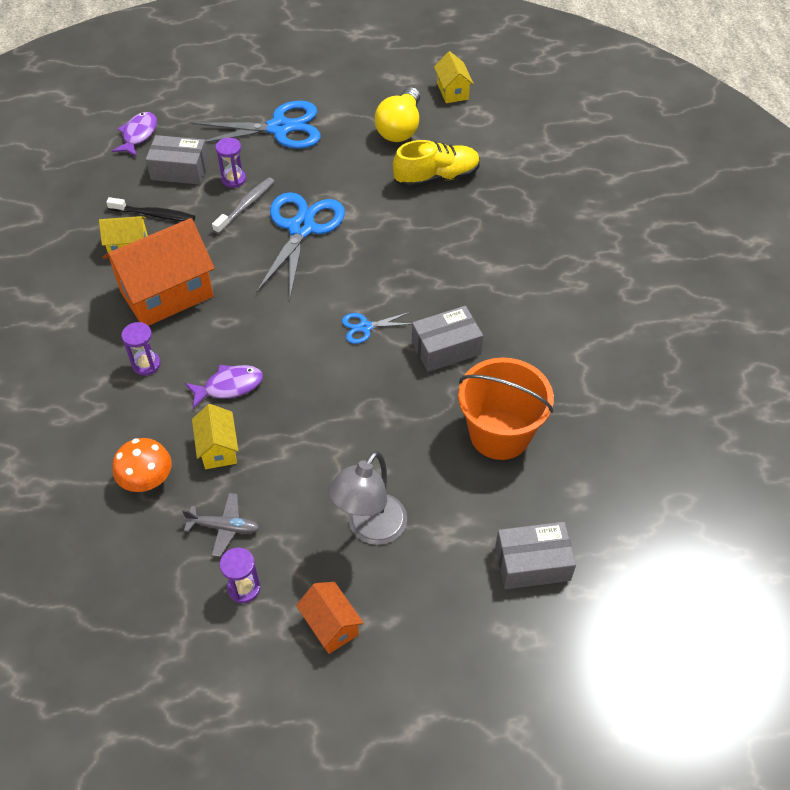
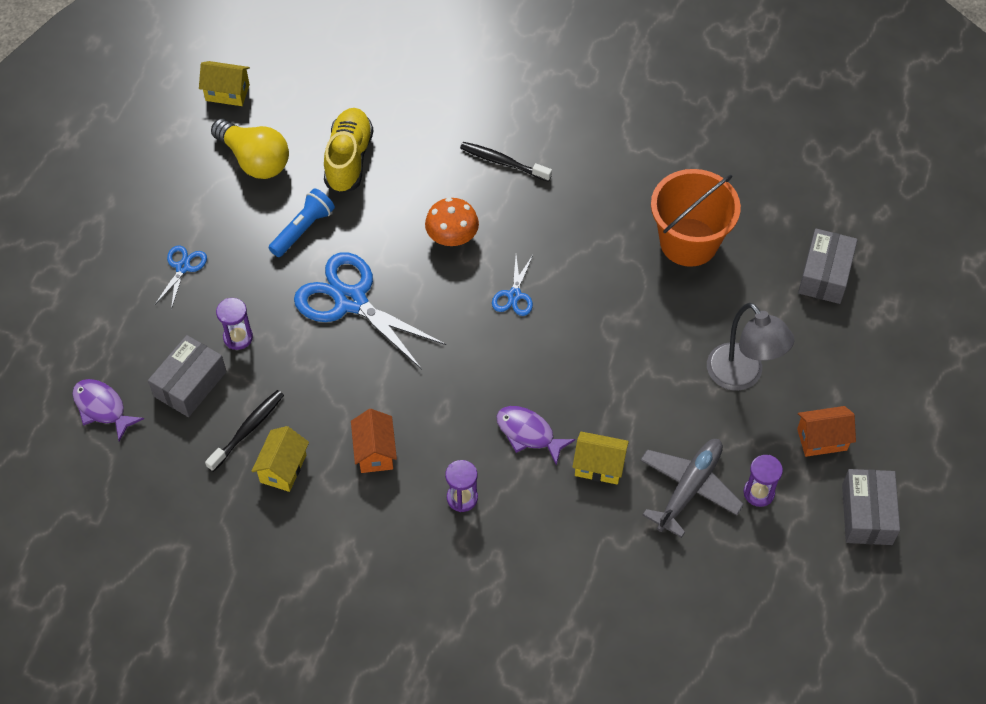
camera: 65 degrees left, 5 degrees up
orange house [103,218,215,326] -> orange house [351,409,397,473], size x0.50
orange mushroom [112,438,172,492] -> orange mushroom moved to [425,197,479,246]
grey plane [182,493,260,557] -> grey plane [640,439,744,538], size x1.60
purple fish [185,365,263,409] -> purple fish turned 60 degrees counterclockwise [496,406,575,465]
blue scissors [192,101,321,149] -> blue scissors [155,245,207,310], size x0.47
grey toothbrush [212,177,274,234] -> none
grey box [412,306,483,372] -> grey box moved to [842,469,900,545]
none -> blue flashlight [269,189,335,257]
none -> black toothbrush [460,142,552,182]

